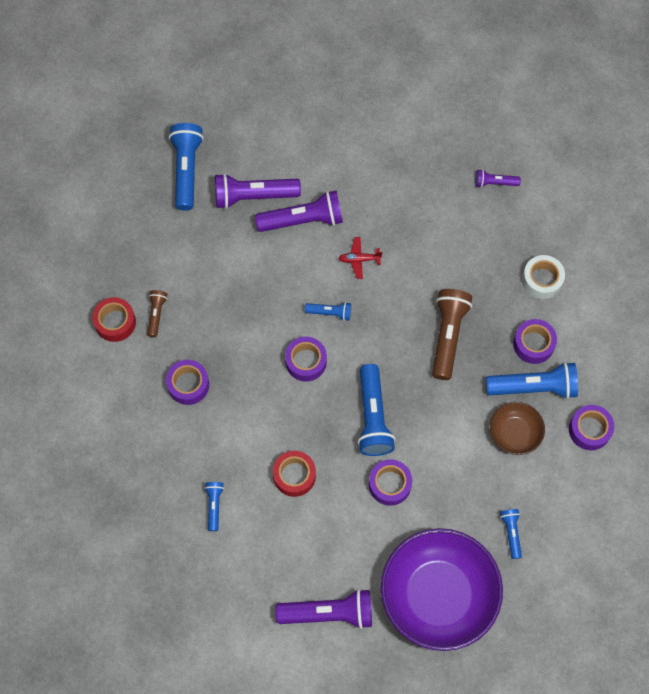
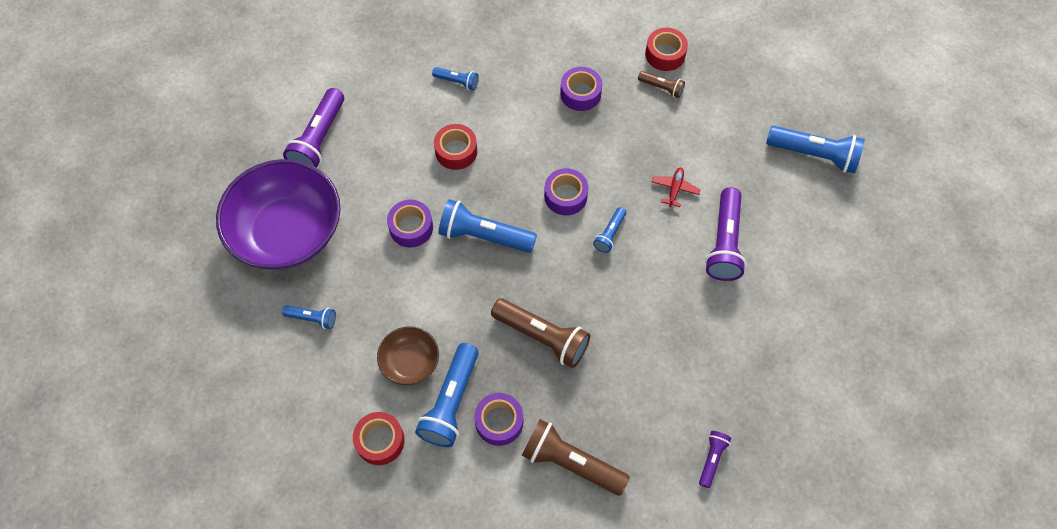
camera: 110 degrees right, 5 degrees down
purple flashlight [215,173,301,209] -> none
red plane [338,237,382,279] -> red plane moved to [652,167,700,207]
white tape [522,255,565,299] -> brown flashlight [522,419,630,496]
purple tape [569,405,614,450] -> red tape [353,412,405,465]

